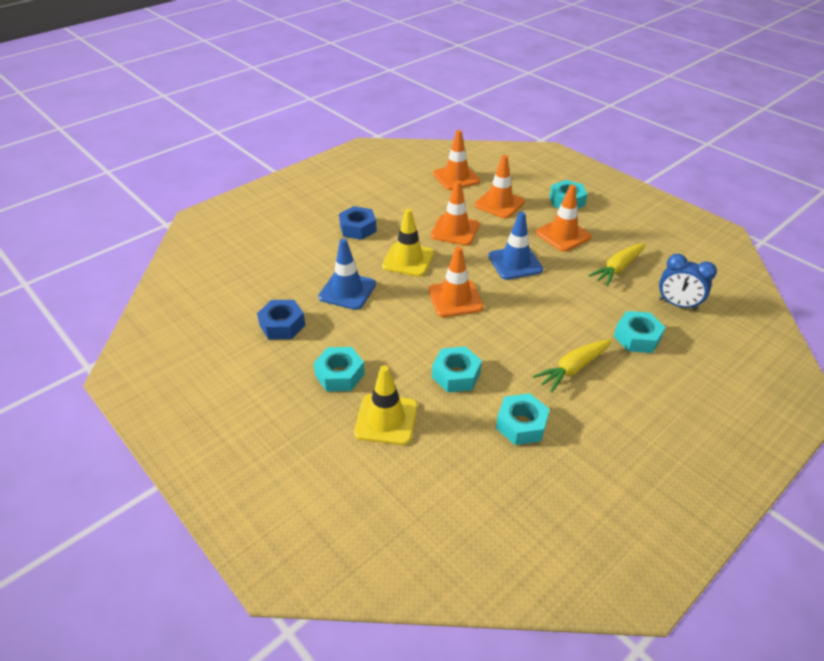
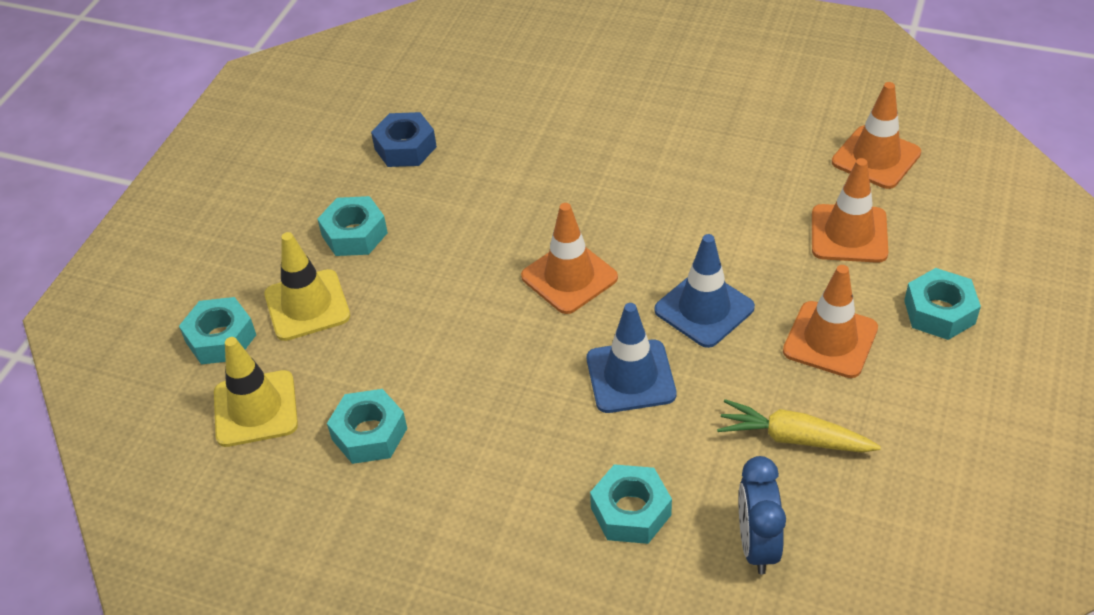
camera: 65 degrees right, 5 degrees up
blue traffic cone [318,239,376,310] -> blue traffic cone moved to [587,303,676,413]
blue nut [339,206,377,240] -> none
yellow traffic cone [382,209,434,277] -> yellow traffic cone moved to [214,337,298,447]
orange traffic cone [431,180,480,246] -> none
turquoise nut [432,346,482,392] -> turquoise nut moved to [179,297,256,364]
yellow carrot [533,339,612,392] -> none

